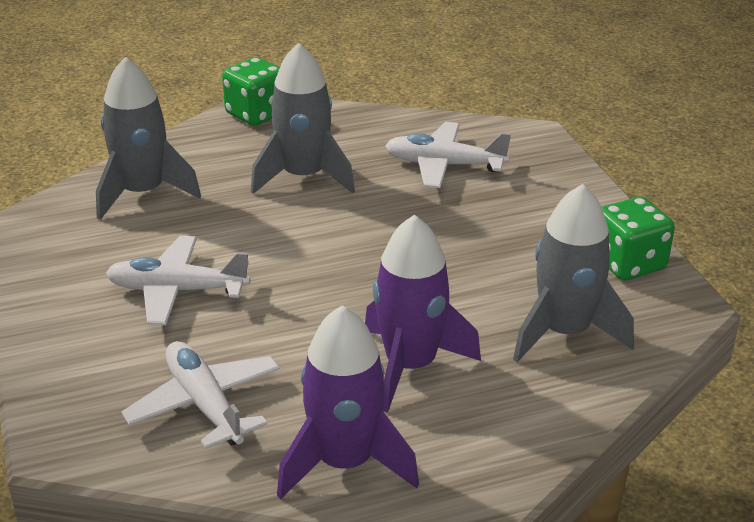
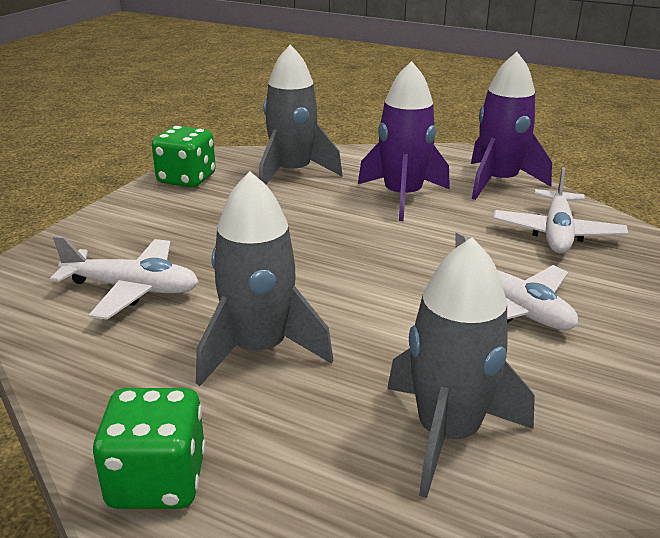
camera: 135 degrees left, 5 degrees down
white plane [385,122,511,188] -> white plane turned 45 degrees counterclockwise [50,235,199,320]

